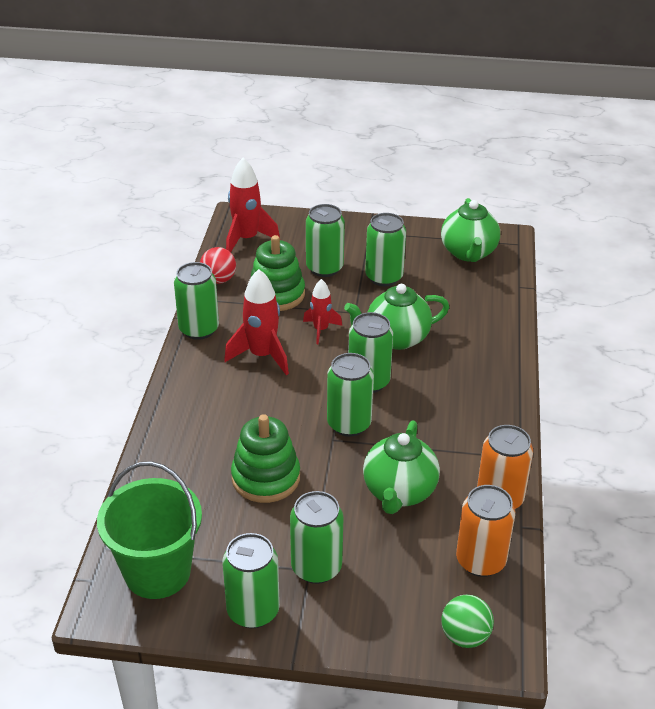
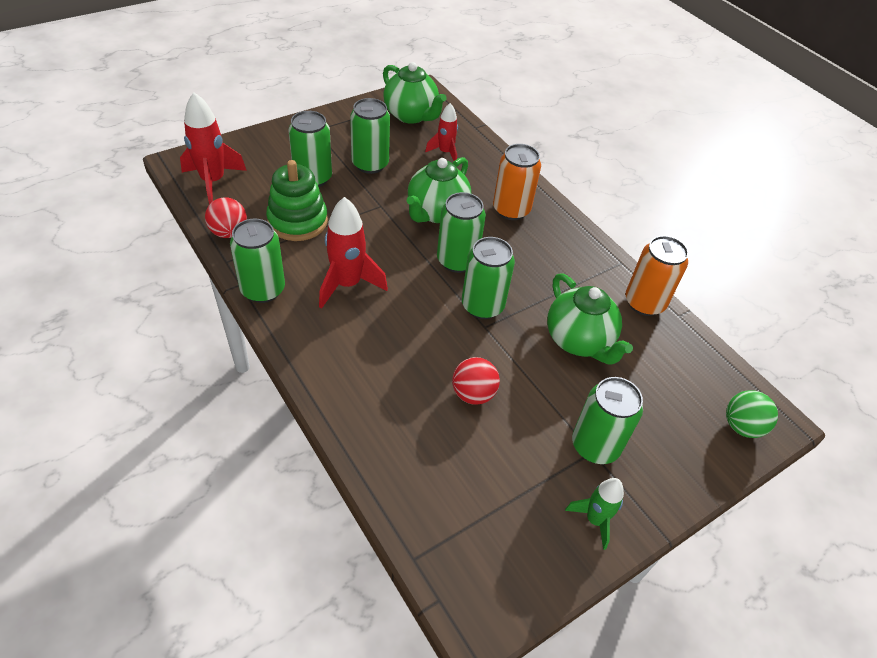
camera: 45 degrees left, 10 degrees up
green bucket [97,461,202,599] -> none
green can [222,533,280,628] -> green rocket [565,478,624,550]
green stacking toy [231,414,300,503] -> red ball [452,357,500,405]
red rocket [303,279,342,344] -> red rocket moved to [425,103,458,161]
orange can [456,485,515,577] -> orange can moved to [493,144,541,220]

